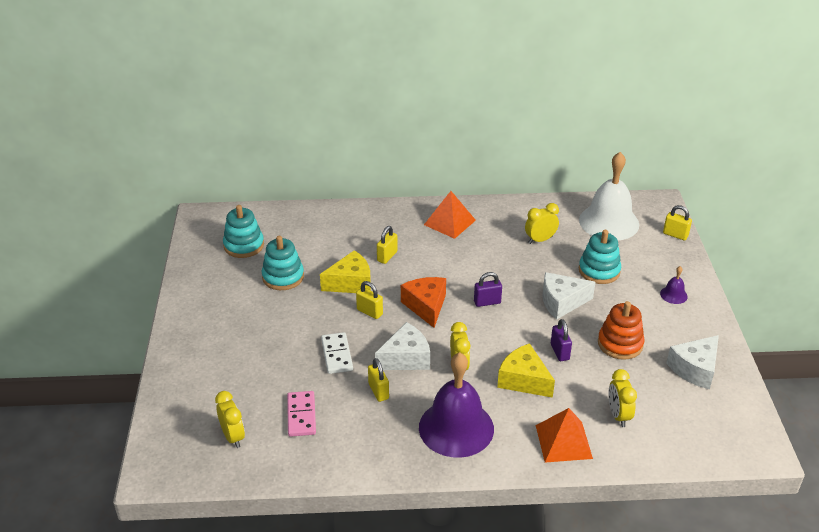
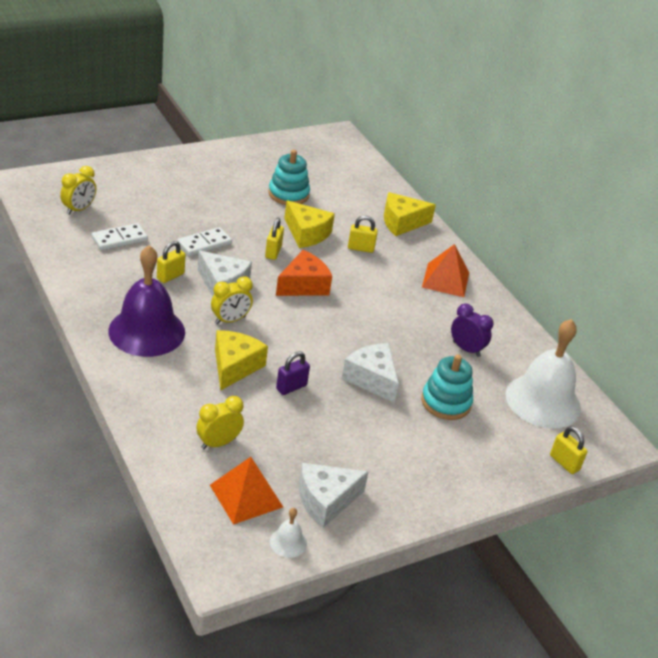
camera: 60 degrees right, 0 degrees up
turquoise stacking toy [223,205,264,258] -> none
pink domino [287,391,316,437] -> white domino [92,223,148,250]
purple padlock [474,272,502,307] -> none
yellow clock [525,203,559,244] -> purple clock [451,303,494,357]
orange pyramid [536,408,593,463] -> orange pyramid moved to [210,457,283,525]
orange stacking toy [598,301,645,360] -> none
purple bell [660,266,688,304] -> none
yellow padlock [663,205,692,240] -> yellow padlock turned 45 degrees counterclockwise [550,426,587,474]
white cheese [666,335,719,389] -> white cheese turned 45 degrees counterclockwise [299,463,369,528]
none -> white bell [270,508,307,558]
none -> yellow cheese [384,192,436,236]

